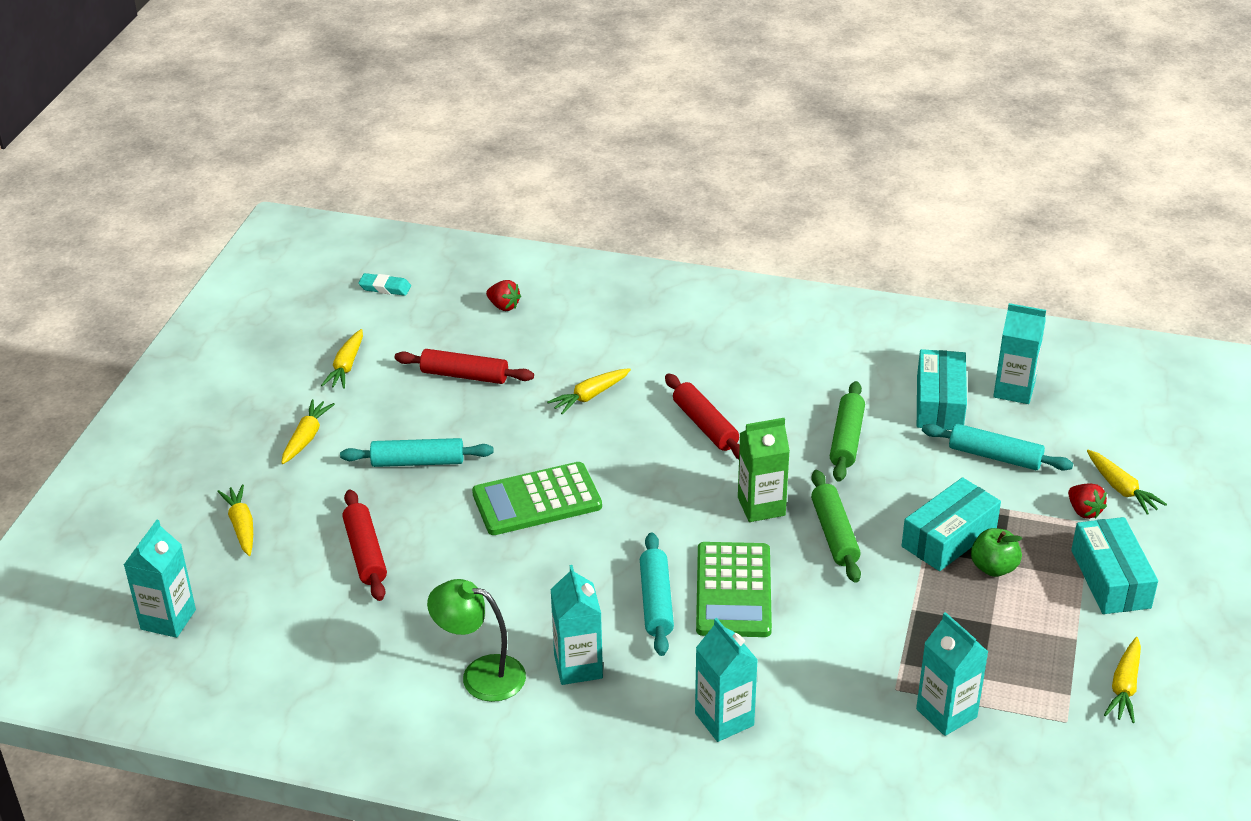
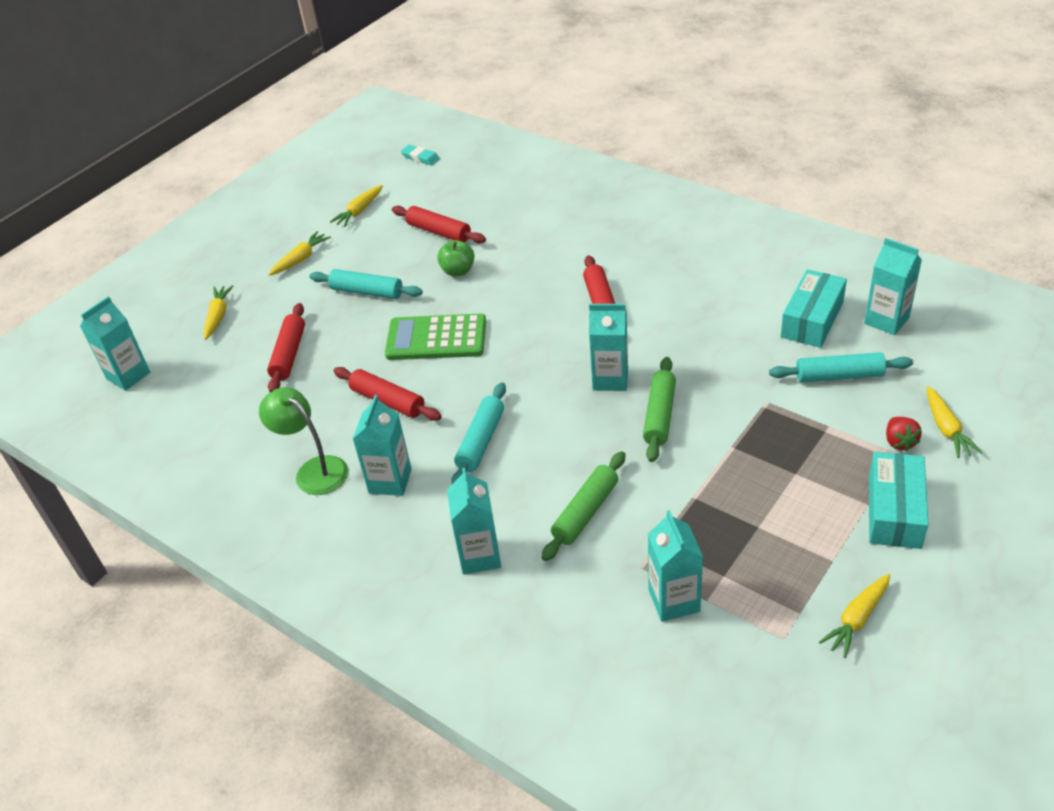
camera: 25 degrees right, 5 degrees up
red strawberry [486,280,521,311] -> none
yellow carrot [547,368,631,415] -> none
green calculator [696,542,772,637] -> none
green carton [738,418,790,522] -> turquoise carton [589,304,628,391]
green rolling pin [830,381,865,482] -> green rolling pin moved to [542,451,626,561]
turquoise box [902,477,1001,571] -> none
turquoise rolling pin [922,424,1073,471] -> turquoise rolling pin turned 45 degrees counterclockwise [769,352,913,382]
green apple [971,528,1022,577] -> green apple moved to [437,240,475,276]
none -> red rolling pin [334,367,442,421]

